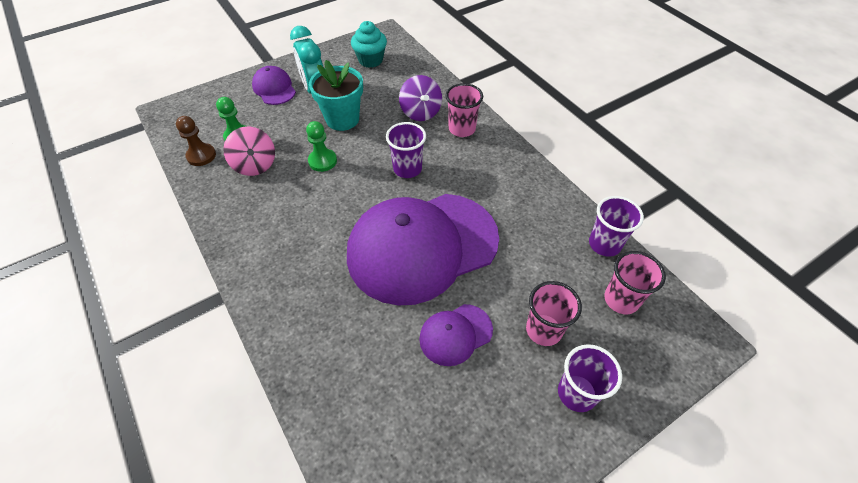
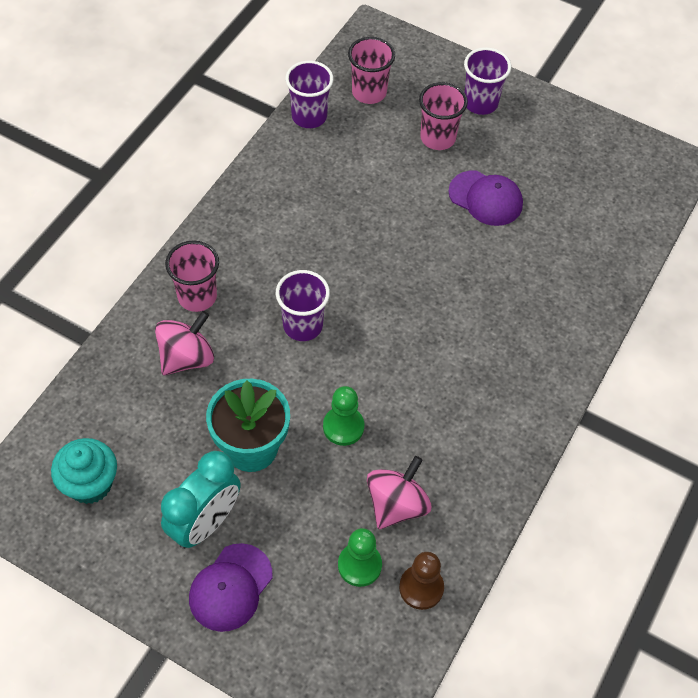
camera: 120 degrees left, 5 degrees up
purple cap [347,194,499,306] -> none
purple spinning top [399,75,442,121] -> pink spinning top [155,311,214,375]

